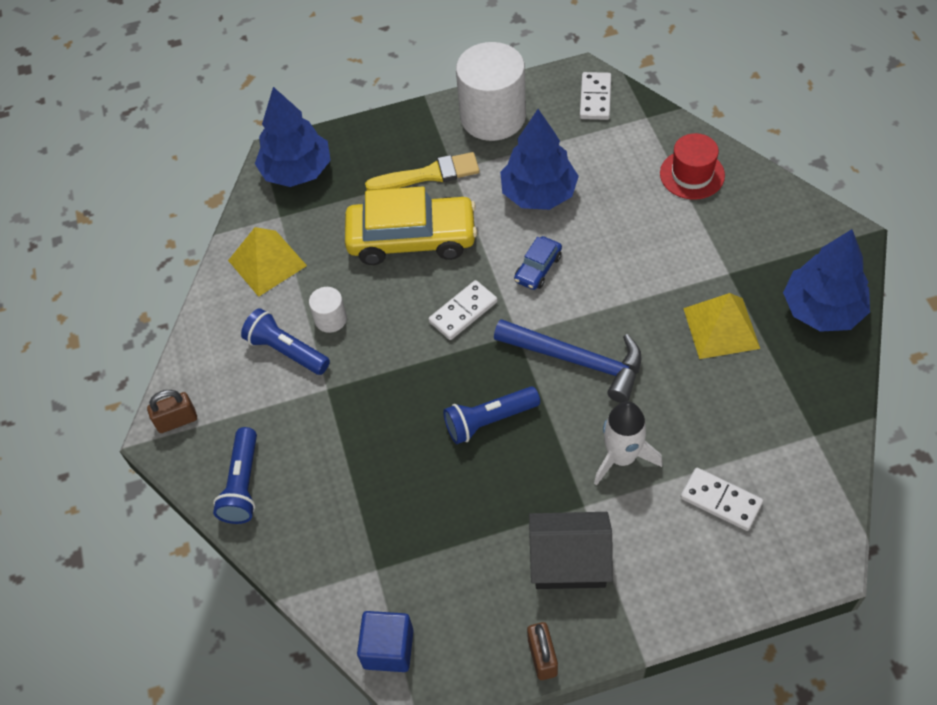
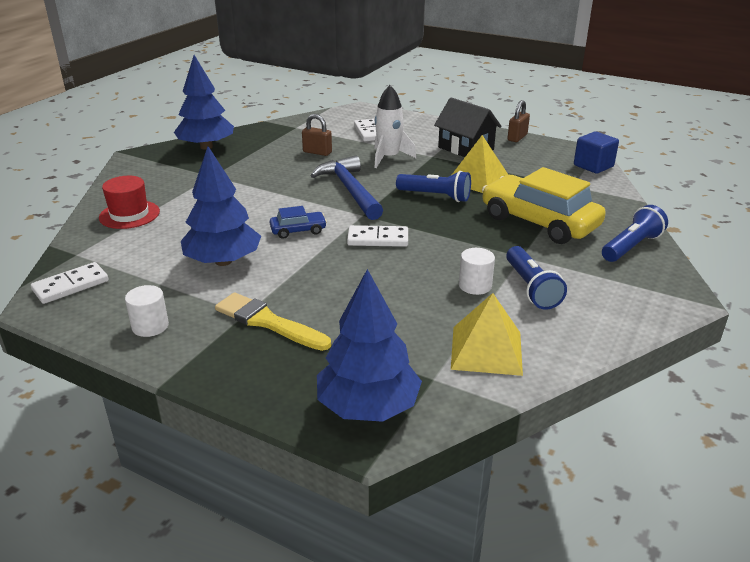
camera: 140 degrees left, 25 degrees down
brown padlock [147,390,197,433] -> brown padlock moved to [302,114,332,156]
yellow car [345,187,477,265] -> yellow car moved to [482,167,606,244]
white cylinder [456,42,526,141] -> white cylinder [125,285,169,337], size x0.45
yellow pyramid [683,293,760,359] -> yellow pyramid moved to [452,135,508,193]

